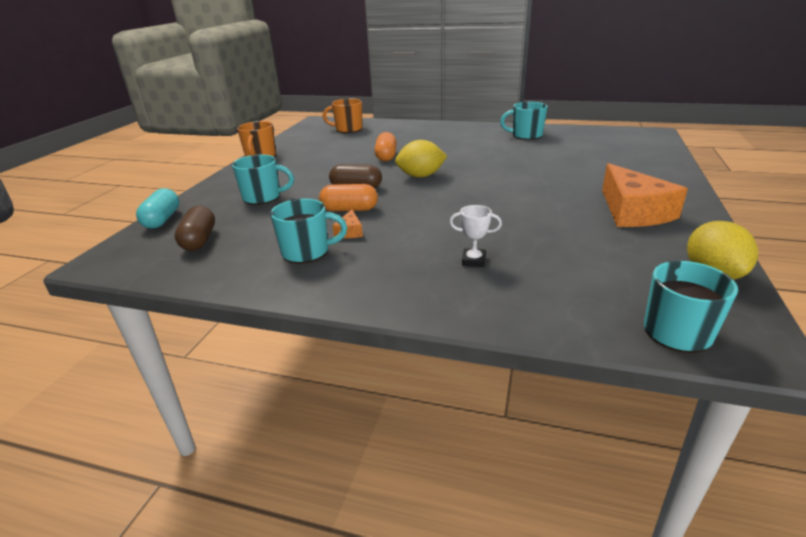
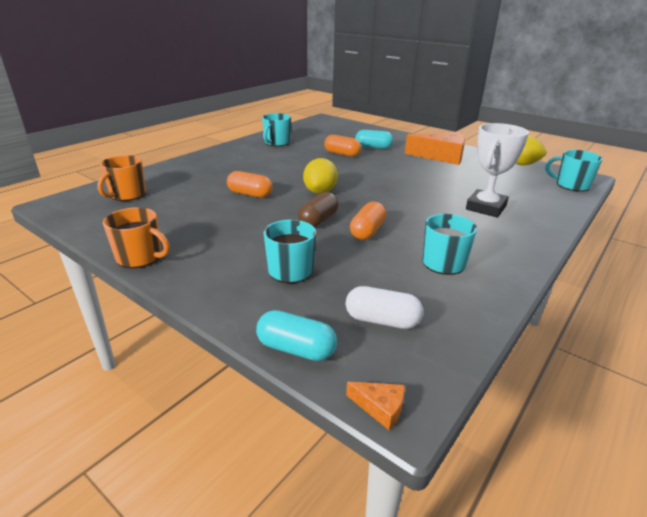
camera: 70 degrees left, 0 degrees up
brown capsule [175,206,215,251] -> white capsule [346,286,423,329]
orange cheese [332,210,363,238] -> orange cheese moved to [346,382,405,430]
white trophy [449,205,502,267] -> white trophy [466,123,529,218], size x2.06
none -> orange capsule [324,135,361,157]
none -> turquoise capsule [355,130,393,149]

